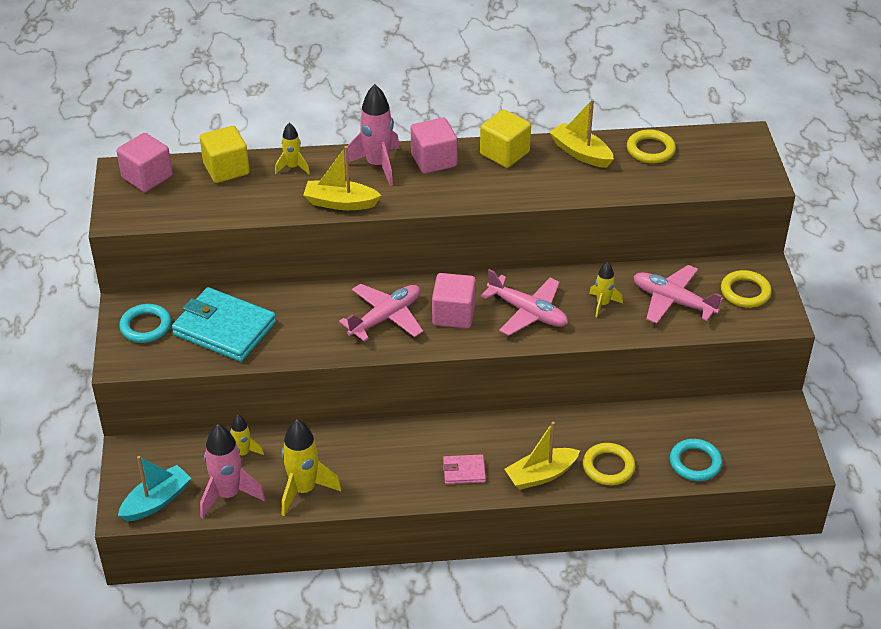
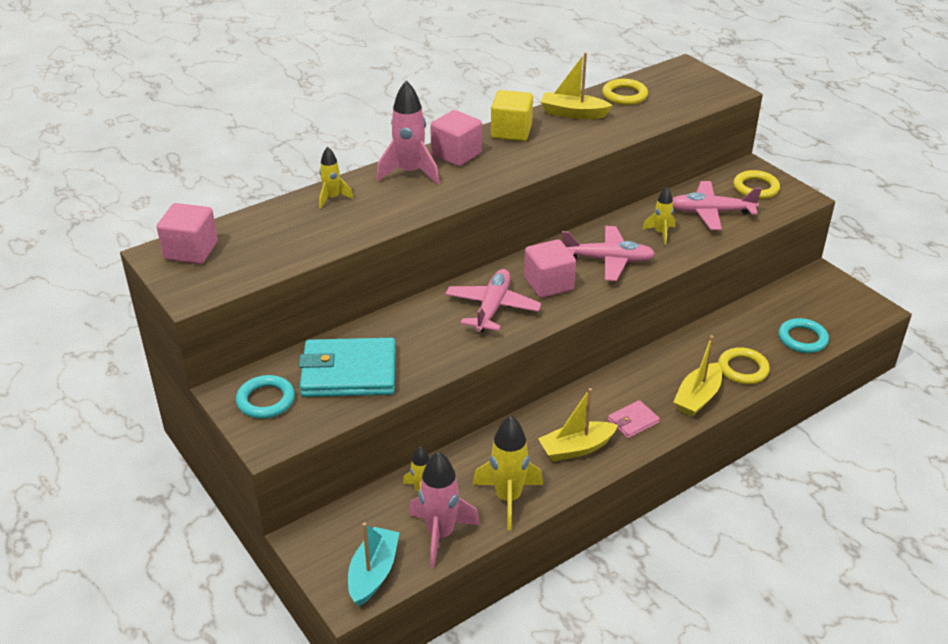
camera: 30 degrees left, 5 degrees down
yellow cube [200,126,250,183] -> none
yellow boat [303,146,381,210] -> yellow boat moved to [538,388,618,462]

